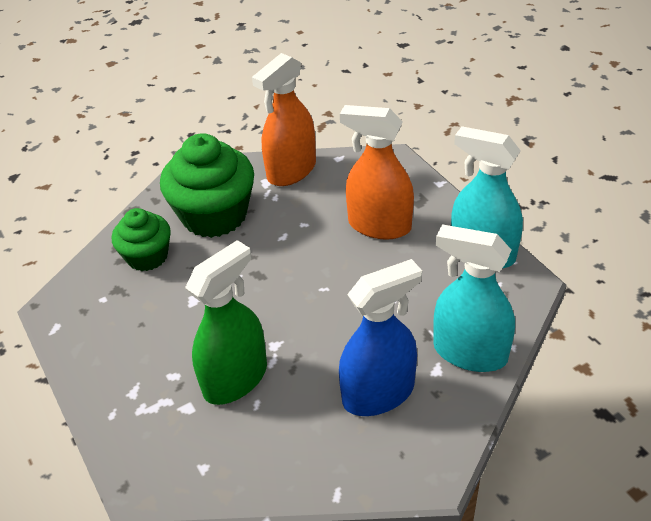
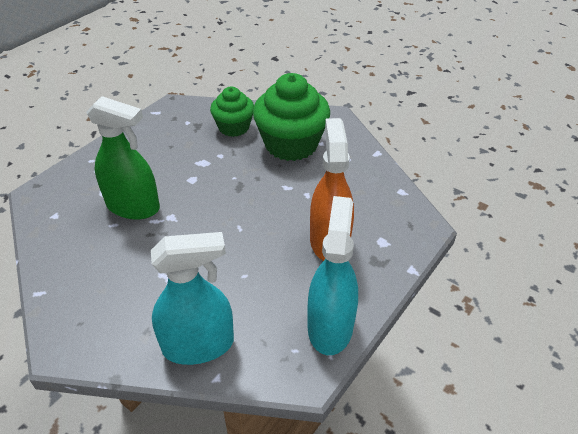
camera: 65 degrees right, 0 degrees up
orange spray bottle [252,53,316,186] -> none
blue spray bottle [339,259,422,416] -> none
turquoise spray bottle [433,224,515,372] -> turquoise spray bottle turned 75 degrees clockwise [151,232,234,365]

